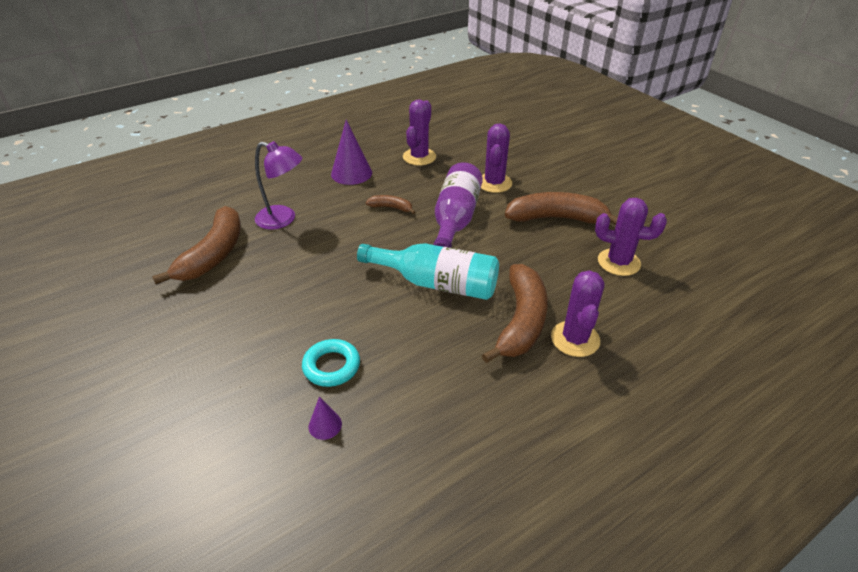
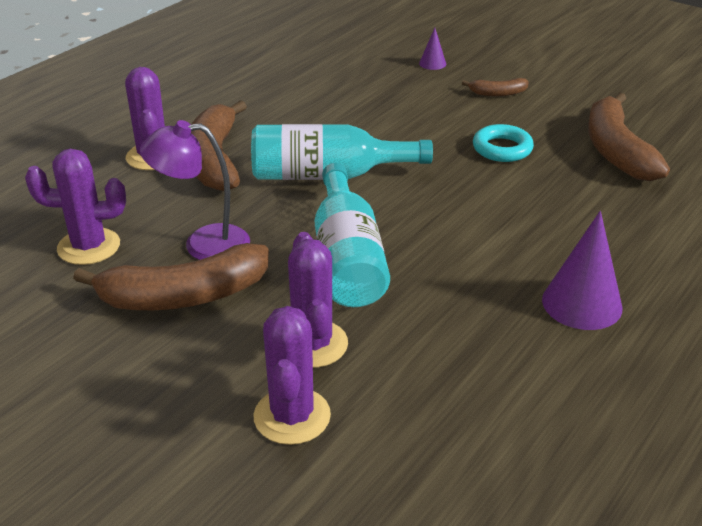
camera: 160 degrees right, 5 degrees down
purple lamp [255,141,302,230] -> purple lamp moved to [140,120,250,260]
turquoise ring [302,339,360,387] -> turquoise ring moved to [473,124,534,162]
purple cone [309,396,342,440] -> purple cone moved to [419,28,446,70]
brown banana [365,195,416,214] -> brown banana moved to [462,78,529,96]
purple cactus [403,100,436,166] -> purple cactus moved to [253,306,331,445]
purple bottle [433,162,483,248] -> turquoise bottle [315,163,390,307]

